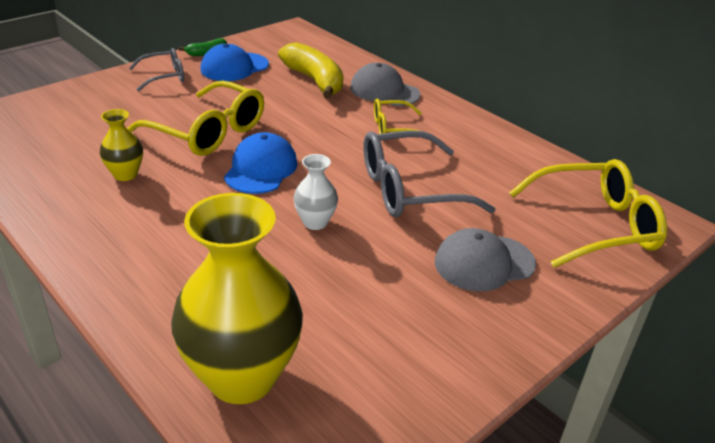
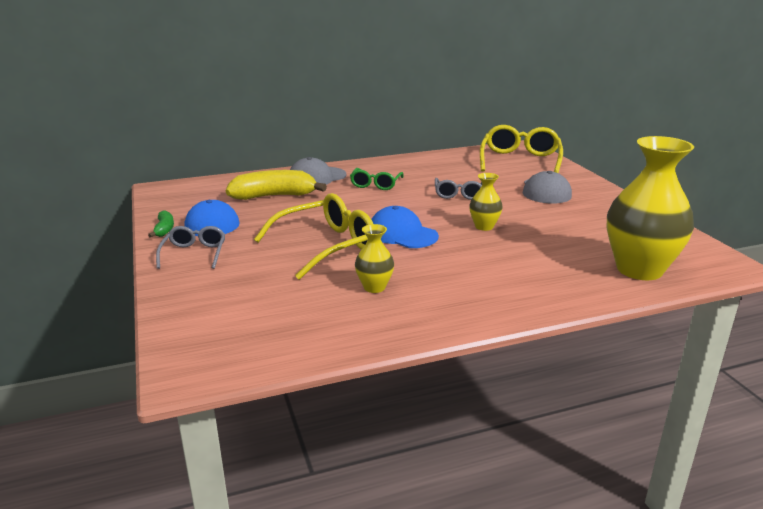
camera: 65 degrees left, 10 degrees down
white vase [293,154,338,230] -> yellow vase [469,173,503,231]
grey glasses [363,130,496,217] -> grey glasses [435,178,482,200], size x0.57
yellow glasses [374,99,430,141] -> green glasses [350,168,404,190]

